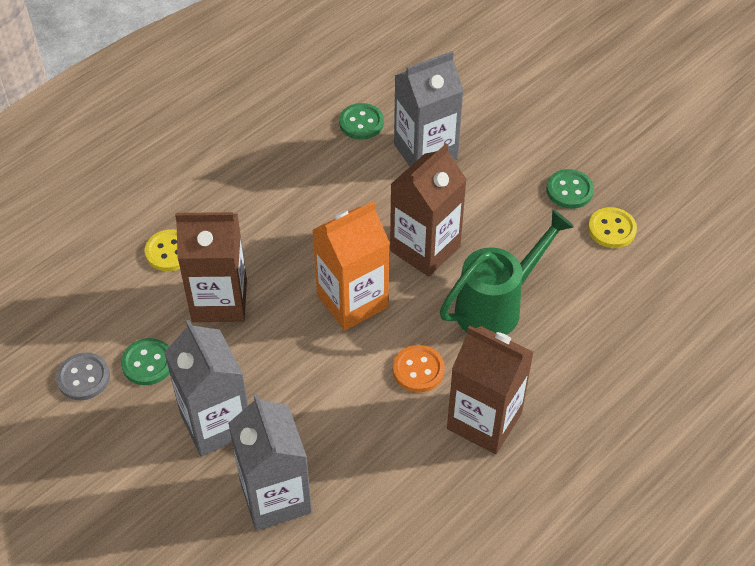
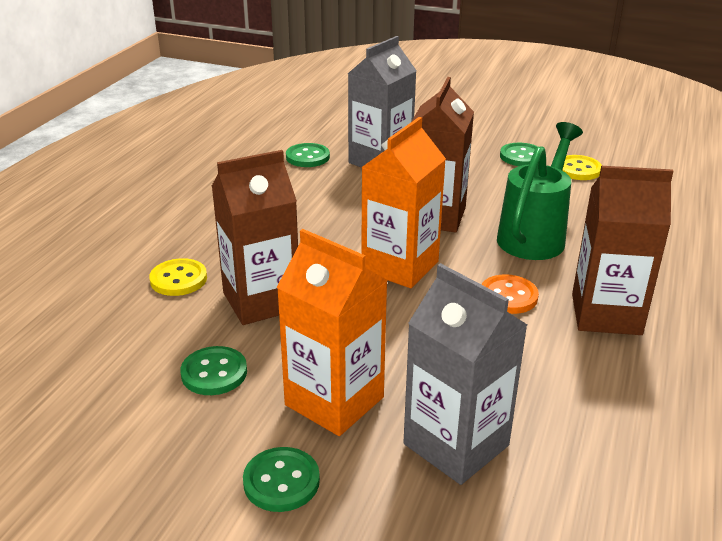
camera: 25 degrees left, 20 degrees down
grey button [56,352,110,400] -> none
grey carton [164,320,248,457] -> orange carton [277,229,388,436]
none -> green button [243,447,320,512]

